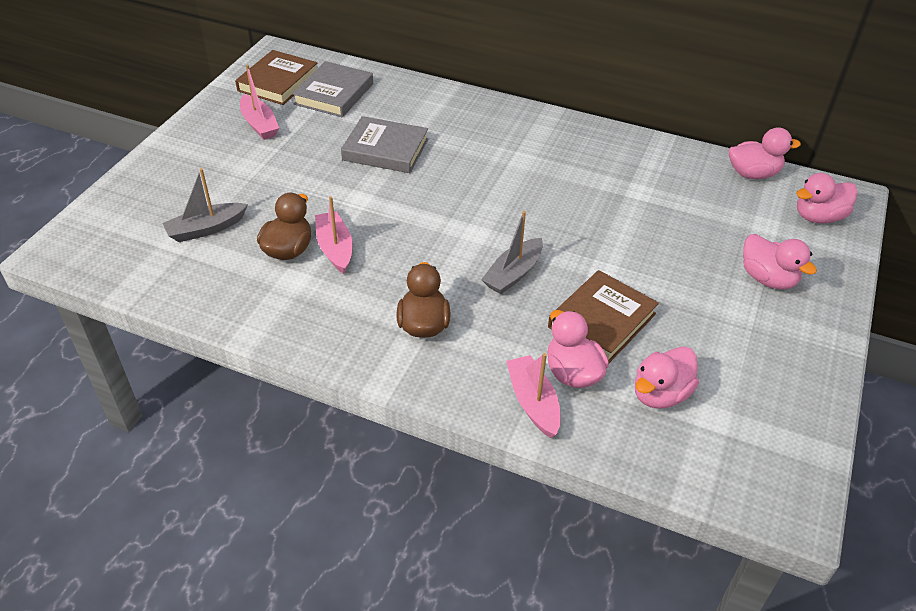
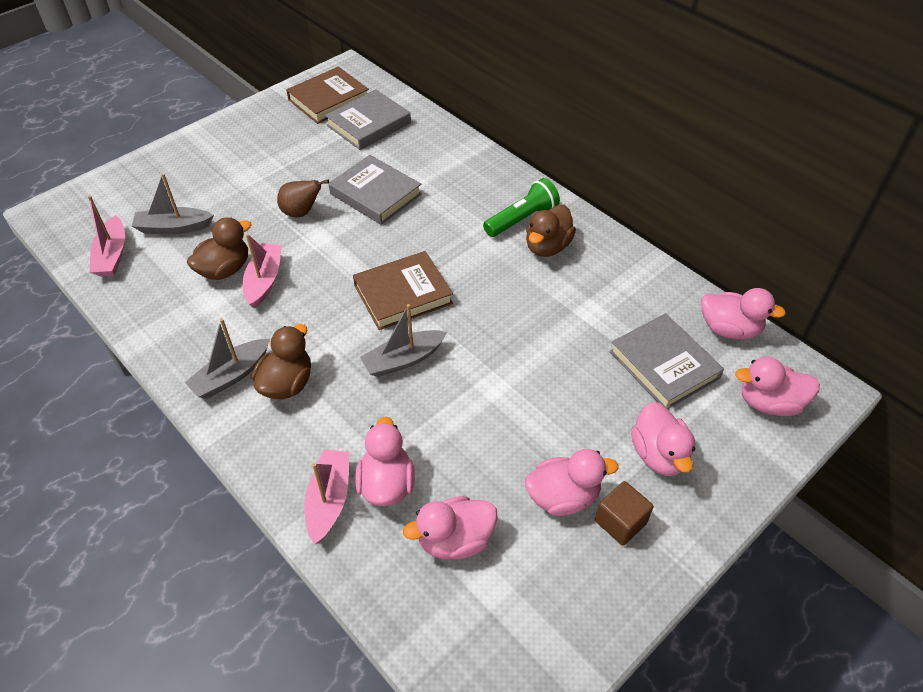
camera: 25 degrees right, 5 degrees up
pink boat [240,65,279,140] -> pink boat moved to [88,196,125,277]
brown book [548,270,659,363] -> brown book moved to [353,251,453,330]
none -> grey boat [185,318,270,399]
none -> brown pear [277,180,329,217]
none -> green flashlight [483,178,560,237]
none -> pink duck [525,449,619,516]
none -> brown duck [526,205,576,257]
none -> brown cube [595,481,654,546]
none -> grey book [610,313,724,409]

